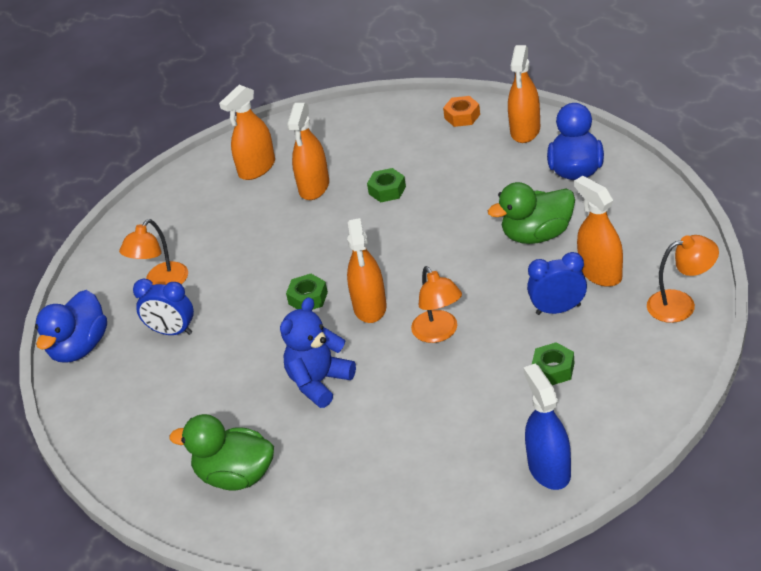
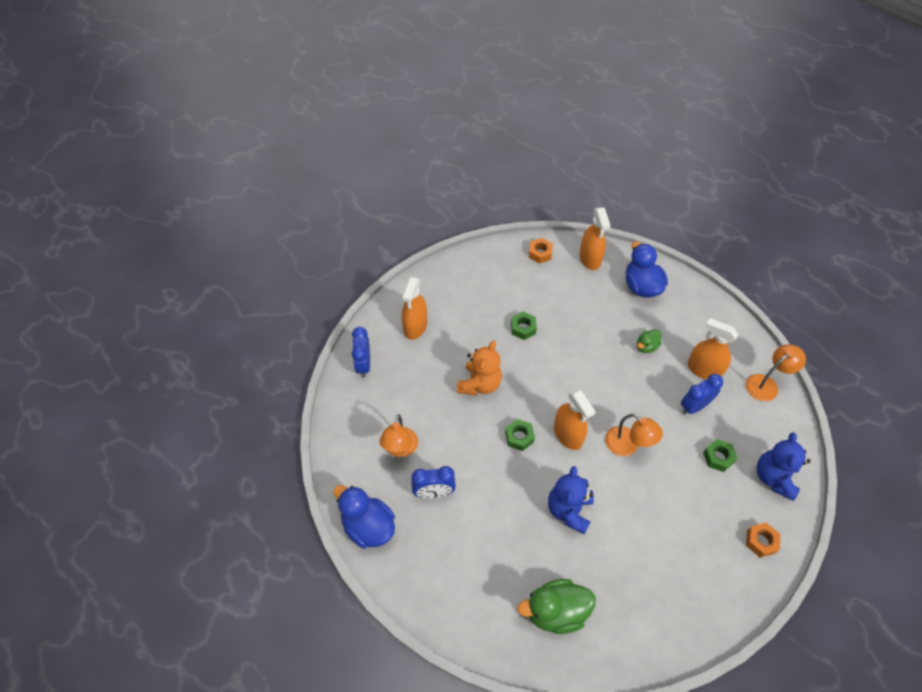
camera: 30 degrees left, 15 degrees up
blue duck [35,290,107,362] -> blue duck turned 135 degrees clockwise [333,485,395,548]
orange spray bottle [287,103,329,200] -> none
green duck [488,182,575,244] -> green duck [637,329,661,353], size x0.54
blue spray bottle [523,364,571,490] -> orange nut [746,523,781,558]
none -> blue clock [352,327,370,378]
none -> orange teddy bear [457,341,502,396]
none -> blue teddy bear [757,432,811,501]

